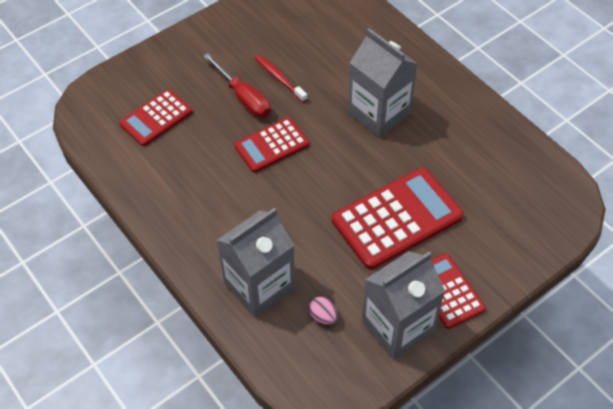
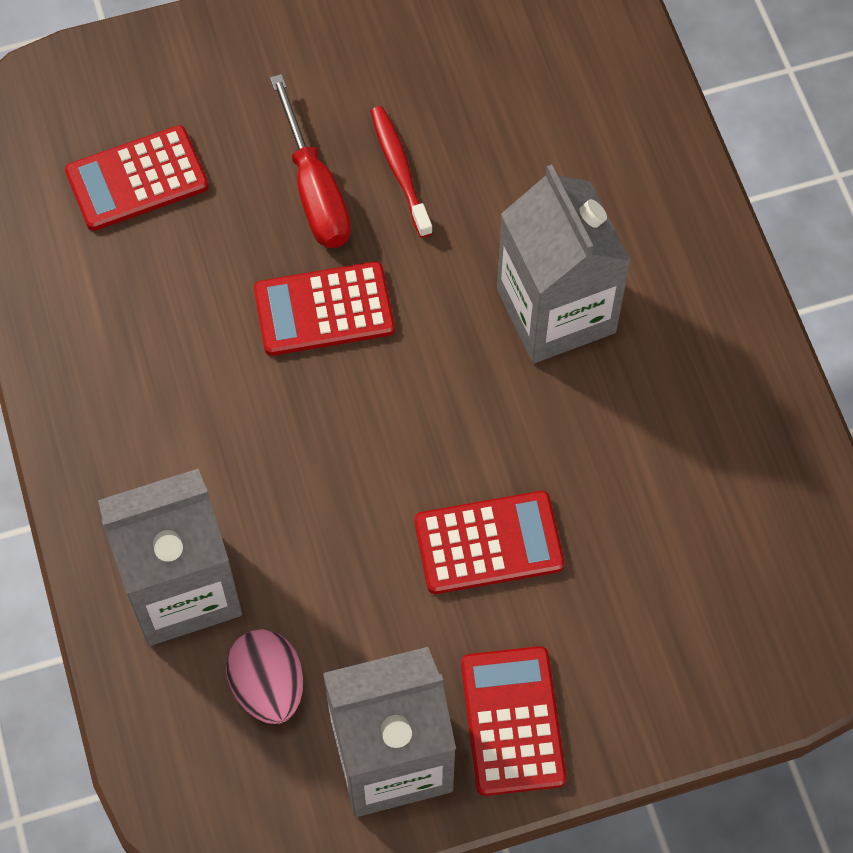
camera: 20 degrees right, 10 degrees up
pink egg [309,297,337,325] -> pink egg [226,629,303,724], size x1.58
red calculator [332,168,464,270] -> red calculator [414,491,565,594], size x0.60

